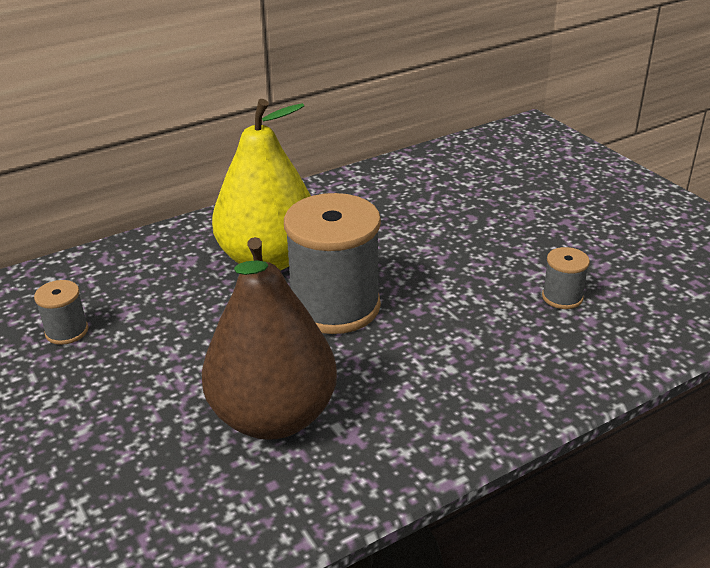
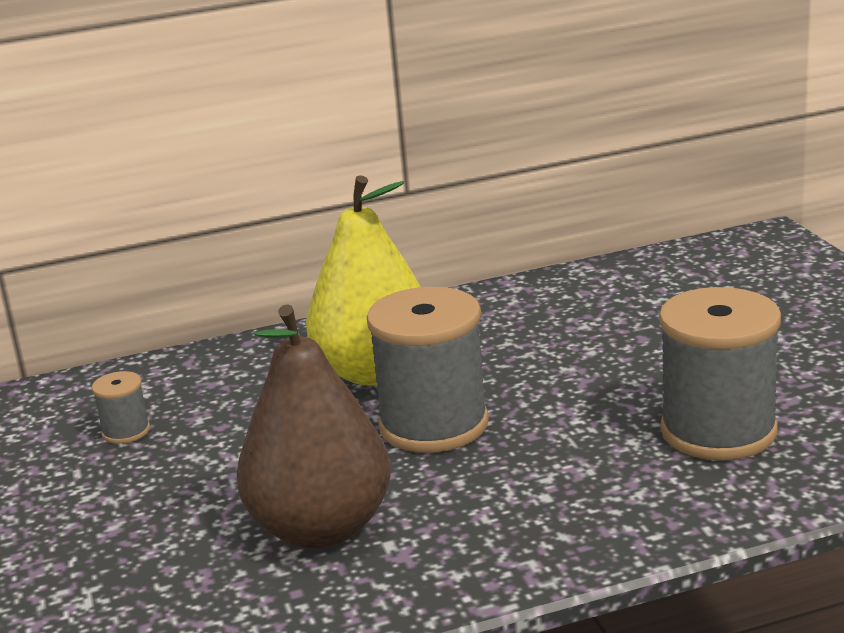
camera: 15 degrees right, 10 degrees down
grey spool [542,247,590,309] -> grey spool [659,287,781,460], size x2.21

